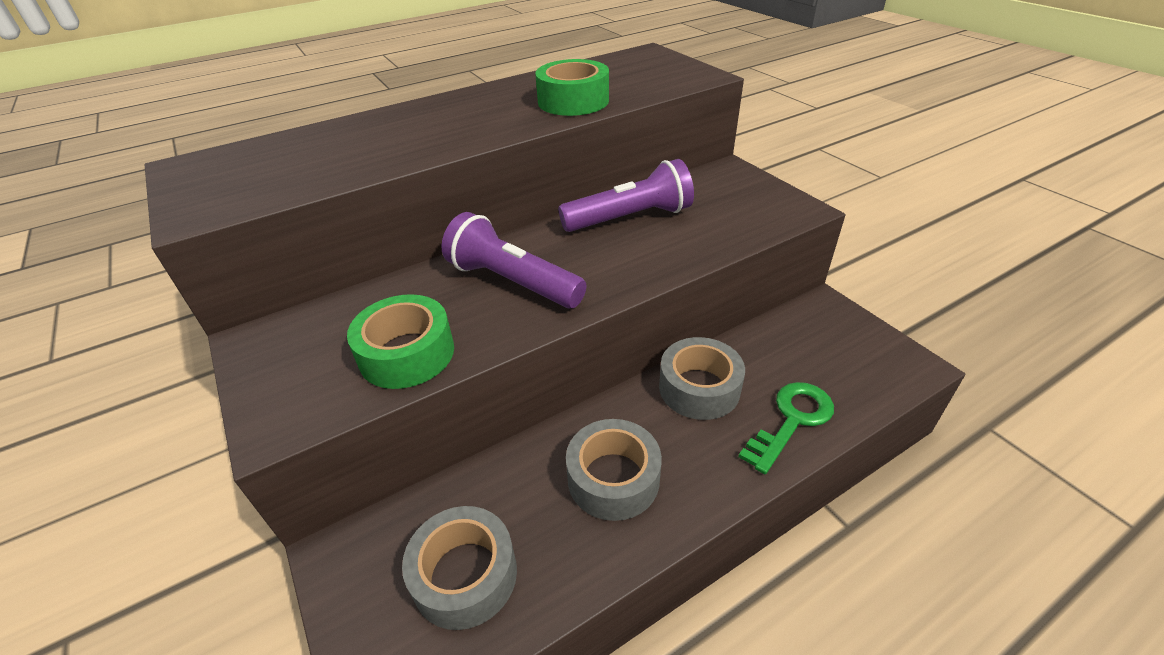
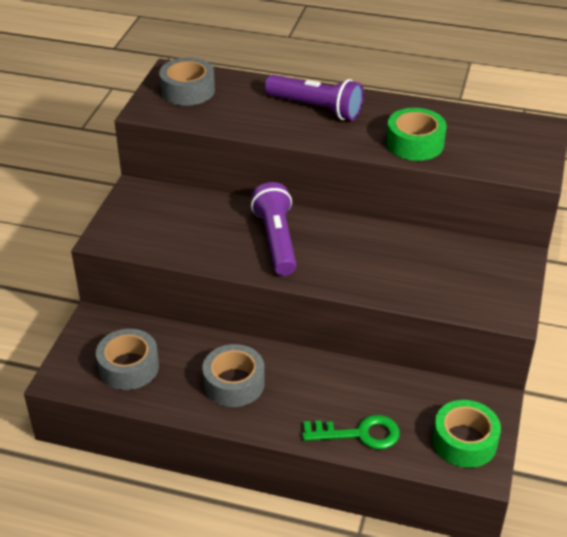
camera: 45 degrees right, 0 degrees up
green tape [347,294,454,389] -> green tape moved to [432,400,501,468]
purple flashlight [558,159,694,232] -> purple flashlight moved to [265,75,364,120]
grey tape [659,337,745,420] -> grey tape moved to [159,57,215,106]

